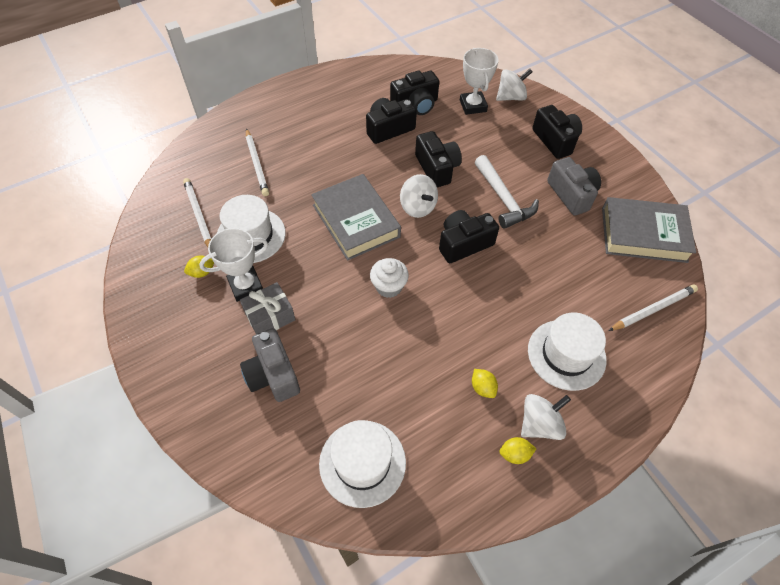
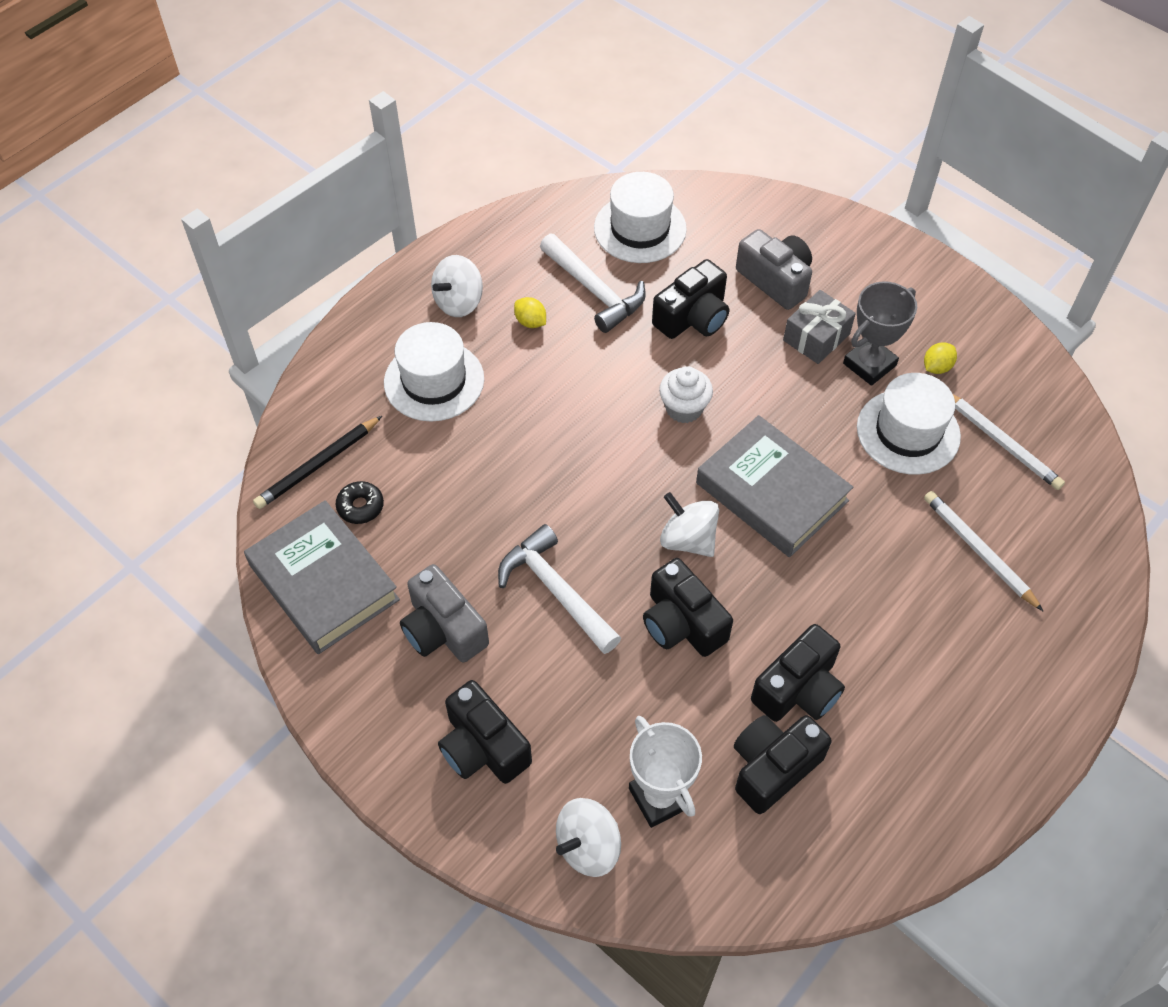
camera: 165 degrees right, 0 degrees up
white trophy [199,228,268,302] -> grey trophy [843,281,917,386]
black camera [439,210,499,263] -> black camera moved to [652,259,729,339]
yellow lemon [499,437,536,464] -> none
grey book [602,197,696,263] -> grey book turned 60 degrees clockwise [244,500,400,654]
white pencil [608,284,698,331] -> black pencil [253,416,382,509]
none -> black donut [336,481,384,524]
none -> white hammer [540,234,646,333]

